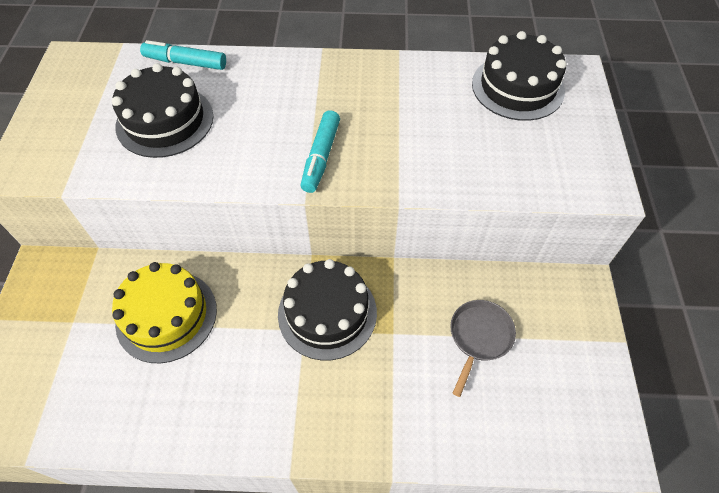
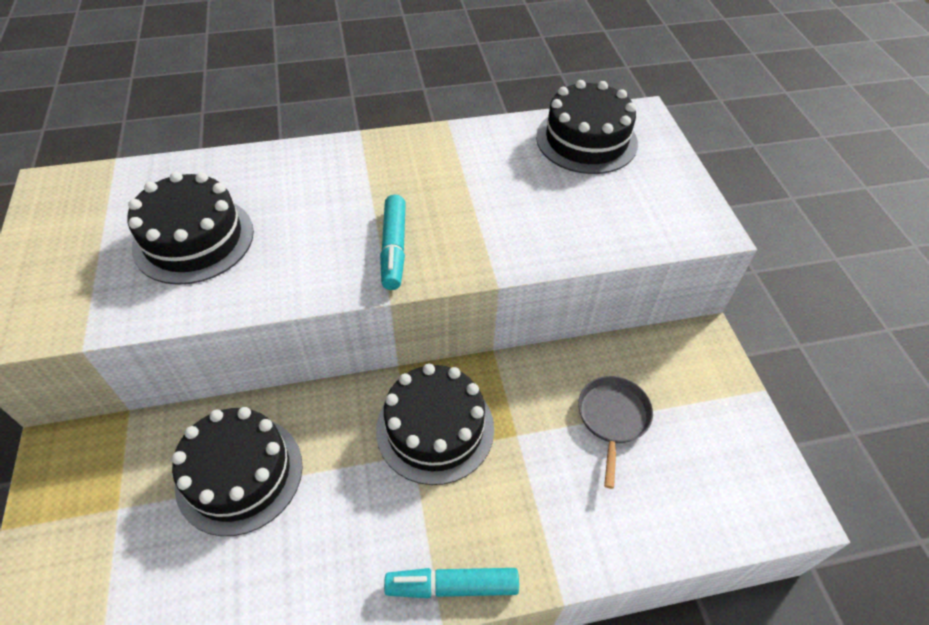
camera: 15 degrees left, 5 degrees down
yellow cake [112,262,217,363] -> black cake [172,407,303,536]
turquoise marker [140,40,226,70] -> turquoise marker moved to [384,568,519,598]

